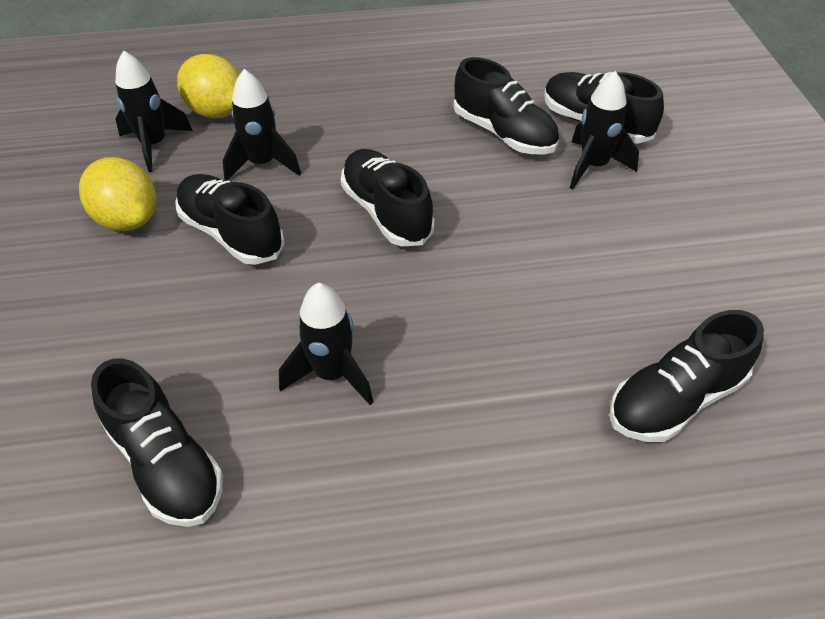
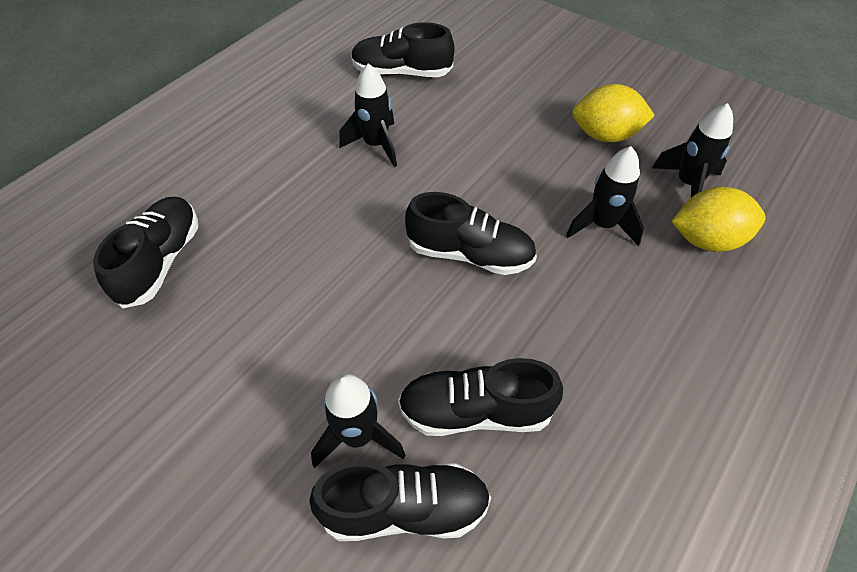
camera: 135 degrees right, 5 degrees up
black shoe [175,174,284,265] -> none

